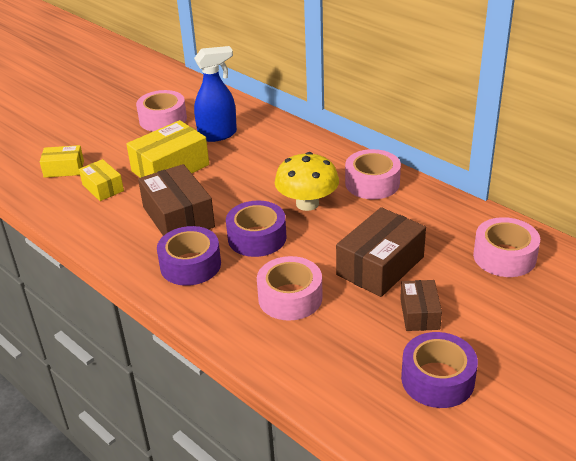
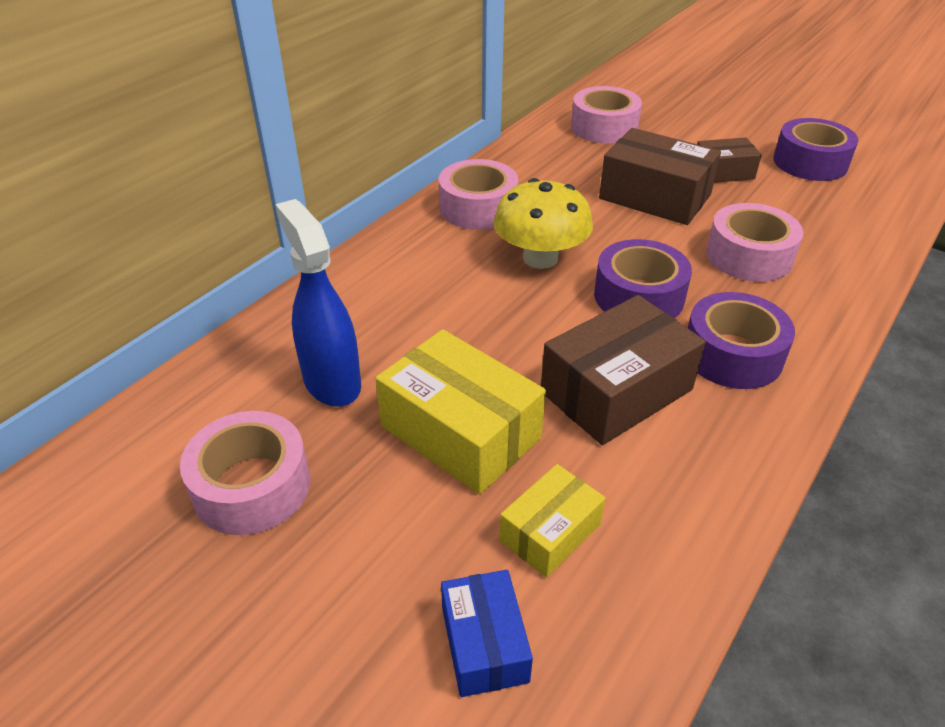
camera: 100 degrees left, 5 degrees up
yellow box [40,145,84,178] -> blue box [441,570,533,697]

